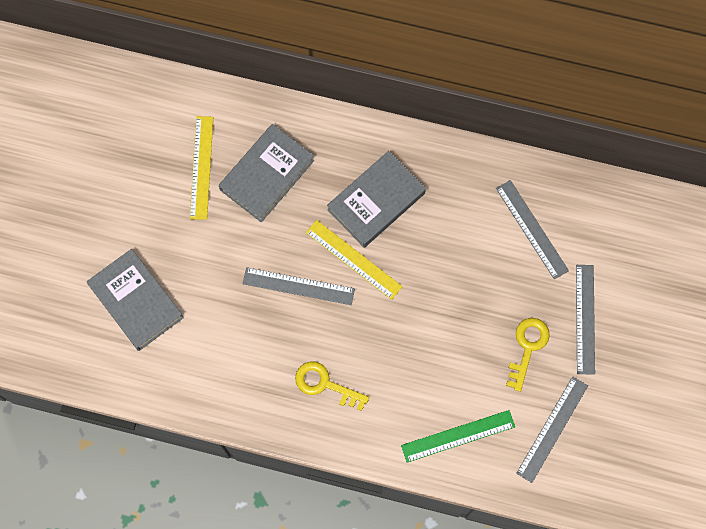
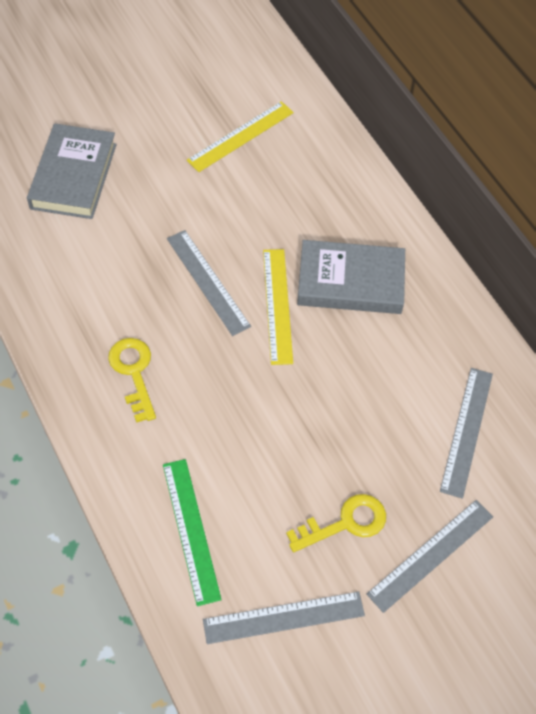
camera: 45 degrees right, 15 degrees down
grey book [219,124,314,222] -> none
green ruler [401,410,515,463] -> green ruler turned 45 degrees clockwise [163,459,222,606]

